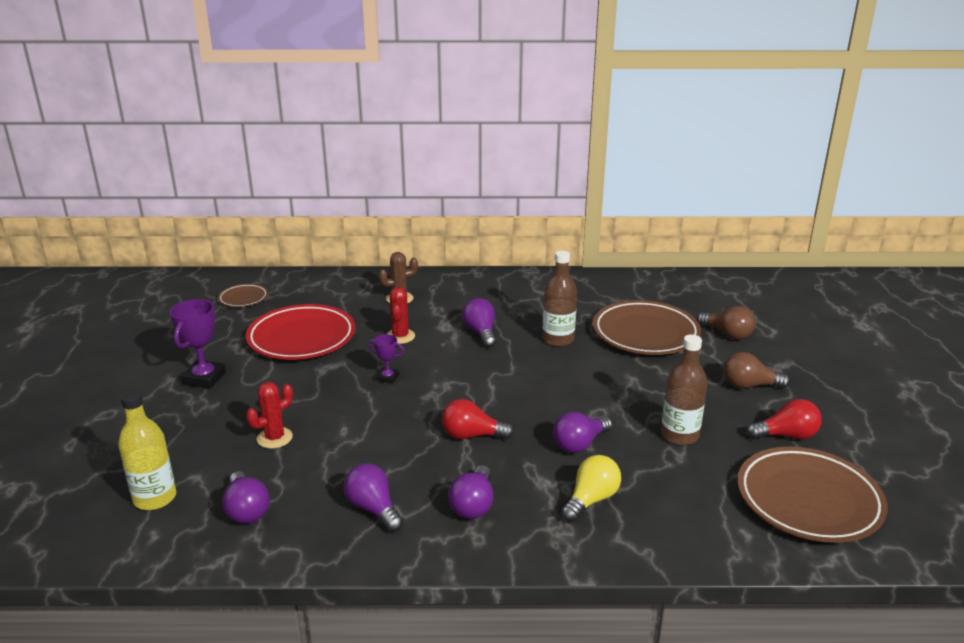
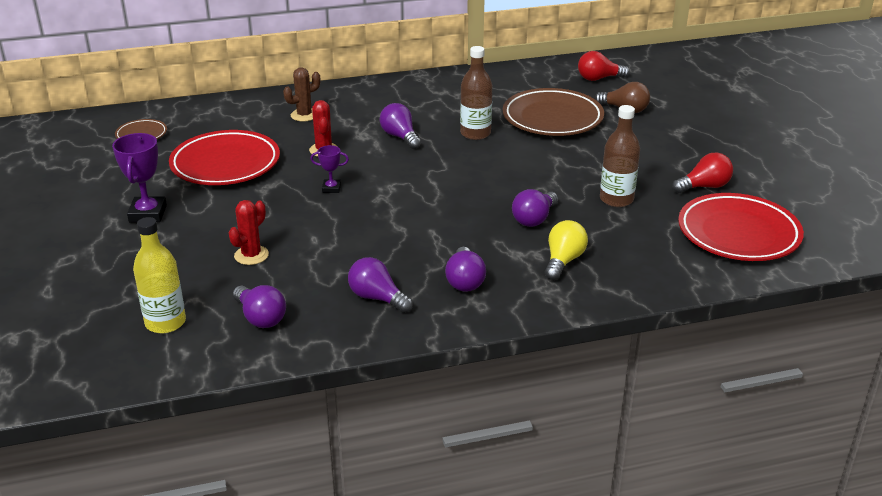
camera: 15 degrees left, 5 degrees up
red light bulb [442,399,514,439] -> red light bulb moved to [578,51,630,81]
brown light bulb [723,352,790,389] -> none
brown plate [738,447,888,543] -> red plate [678,193,804,261]

